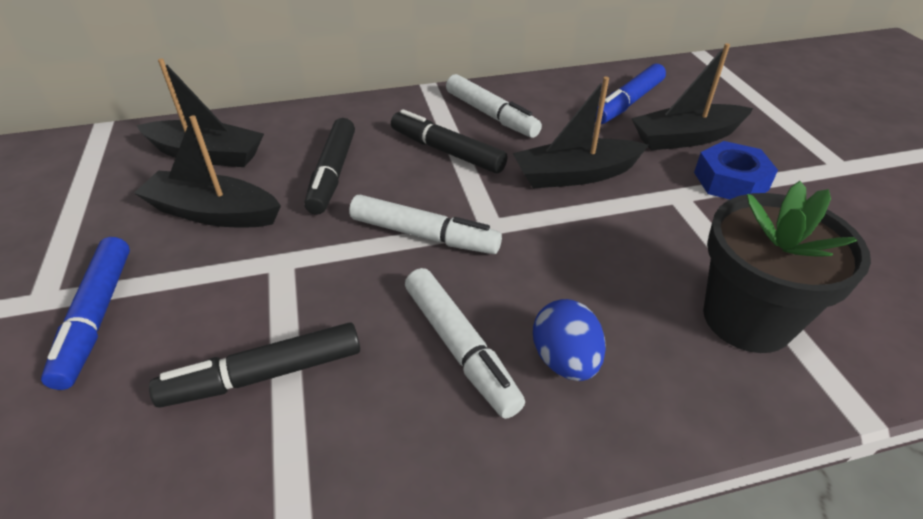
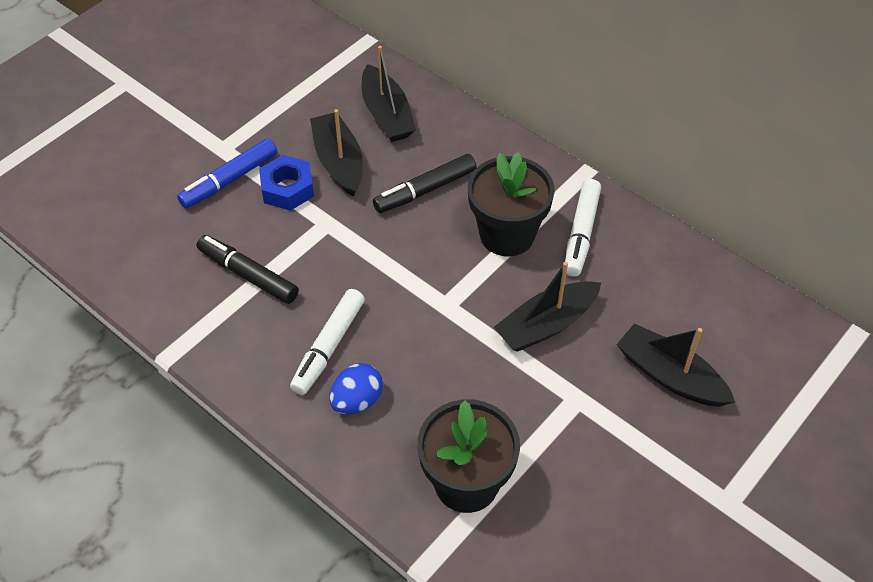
camera: 55 degrees right, 10 degrees up
white marker [349,195,502,254] -> none
black marker [391,109,508,173] -> black flower pot [468,152,555,256]
black boat [513,77,649,188] -> black boat turned 75 degrees counterclockwise [494,262,601,352]
blue marker [595,63,666,124] -> none
blue nut [694,141,778,200] -> blue nut moved to [259,155,314,211]

